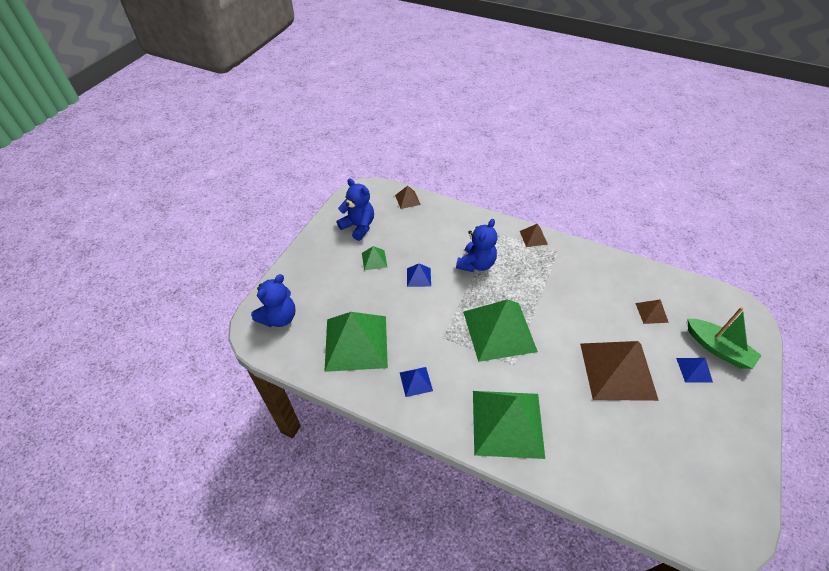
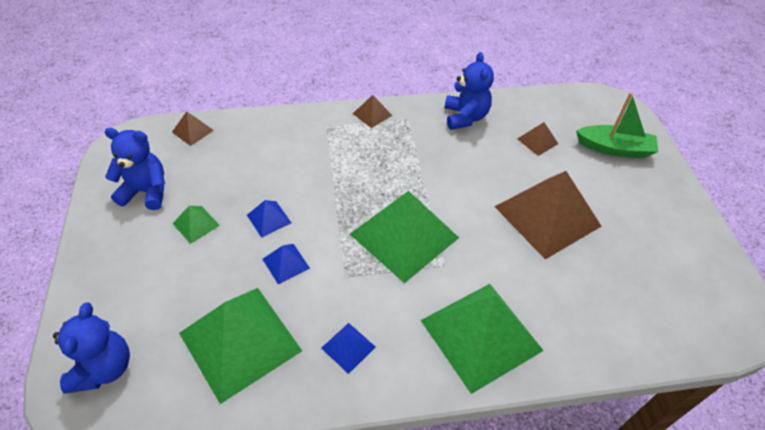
camera: 35 degrees left, 0 degrees up
blue teddy bear [456,219,498,272] -> blue teddy bear moved to [445,52,494,130]
blue pyramid [676,358,713,383] -> blue pyramid moved to [263,244,310,284]

